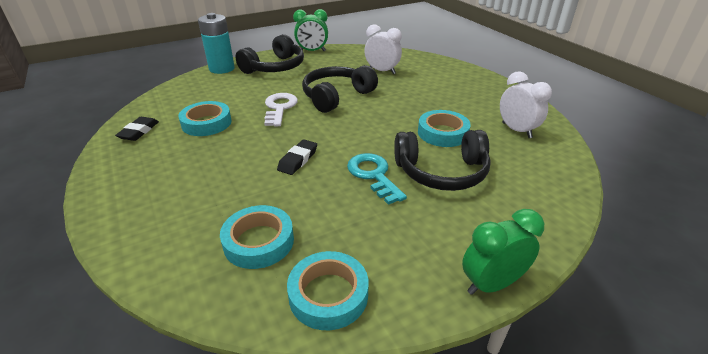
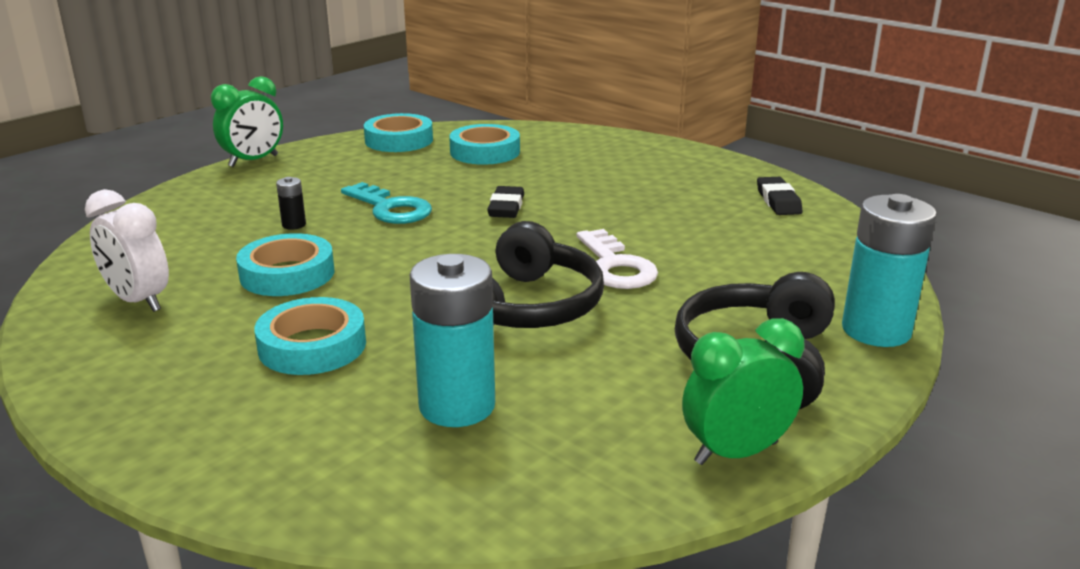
camera: 160 degrees right, 10 degrees down
turquoise tape [178,101,232,136] -> turquoise tape moved to [254,297,366,375]
white clock [364,24,402,74] -> turquoise battery [410,254,495,427]
black headphones [394,130,491,191] -> black battery [276,177,306,230]

